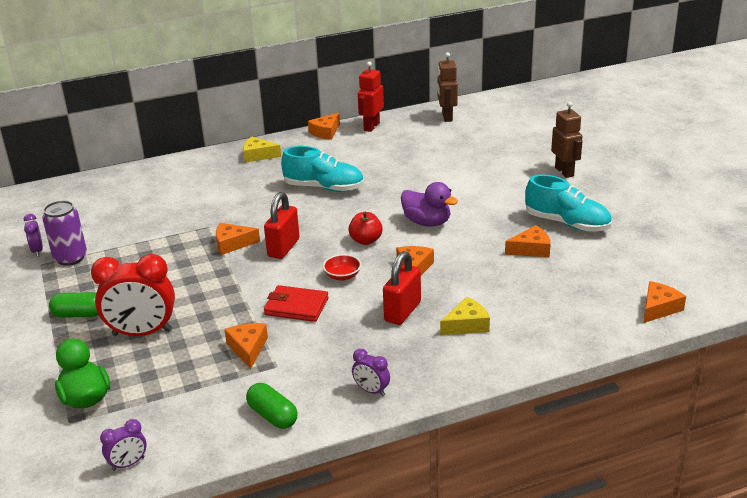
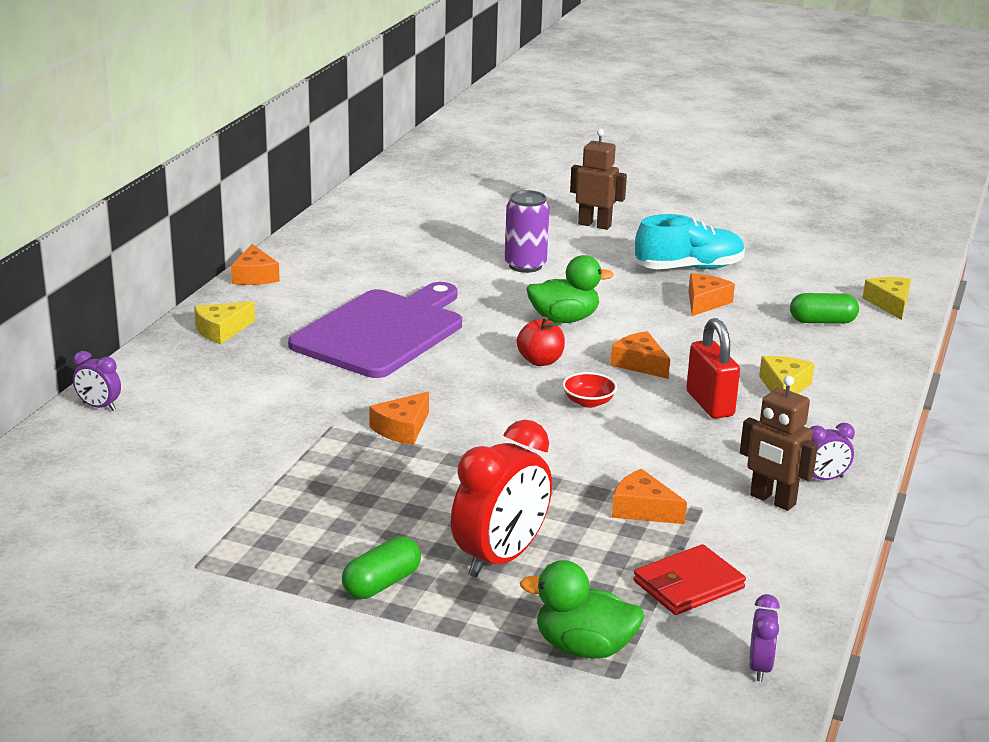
camera: 50 degrees left, 5 degrees down
purple clock [24,214,43,257] -> purple clock moved to [73,351,121,411]
purple can [42,200,87,266] -> purple can moved to [505,190,549,273]
green capsule [246,383,298,429] -> green capsule moved to [790,293,859,324]
red padlock [264,192,299,259] -> none
red wallet [264,285,328,322] -> red wallet moved to [634,544,746,615]
turquoise shoe [281,146,364,192] -> purple cutting board [288,282,462,378]
red robot [358,61,384,132] -> none
purple duck [401,182,458,227] -> green duck [527,255,614,323]
brown robot [437,52,458,122] -> brown robot moved to [740,376,818,511]
orange cheese [643,281,686,323] -> yellow cheese [863,277,911,320]

